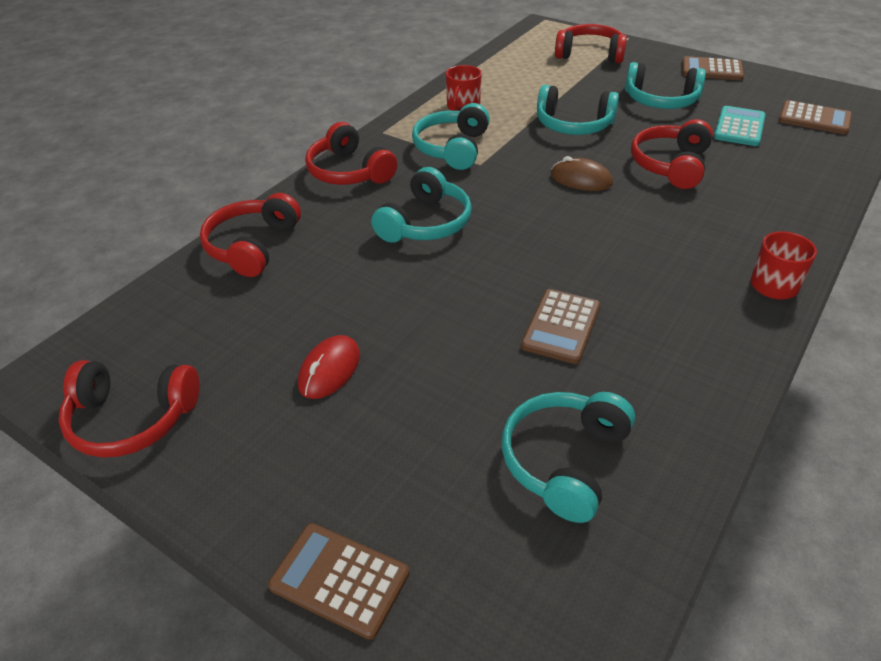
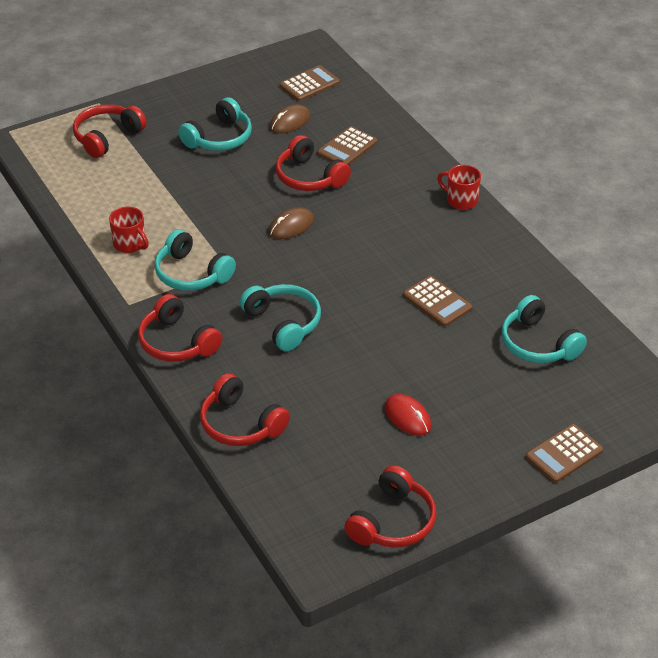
camera: 65 degrees left, 0 degrees up
red headphones [305,122,397,185] -> red headphones turned 60 degrees clockwise [138,294,222,362]
turquoise headphones [537,85,619,135] -> none
brown calculator [682,56,744,80] -> brown calculator moved to [317,126,377,165]
turquoise calculator [714,106,766,146] -> brown mouse [270,104,310,133]

